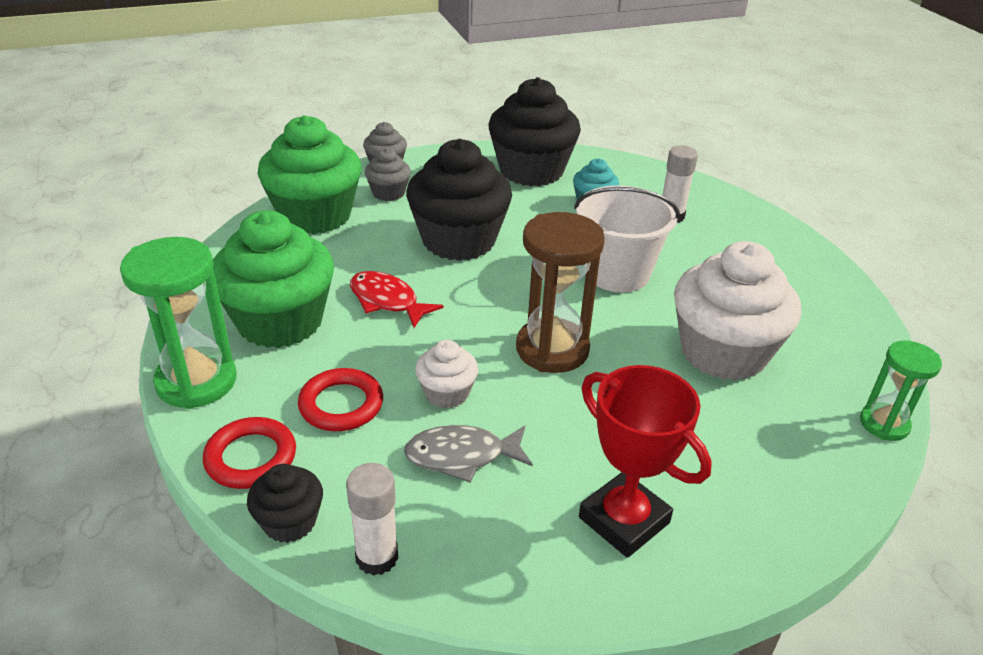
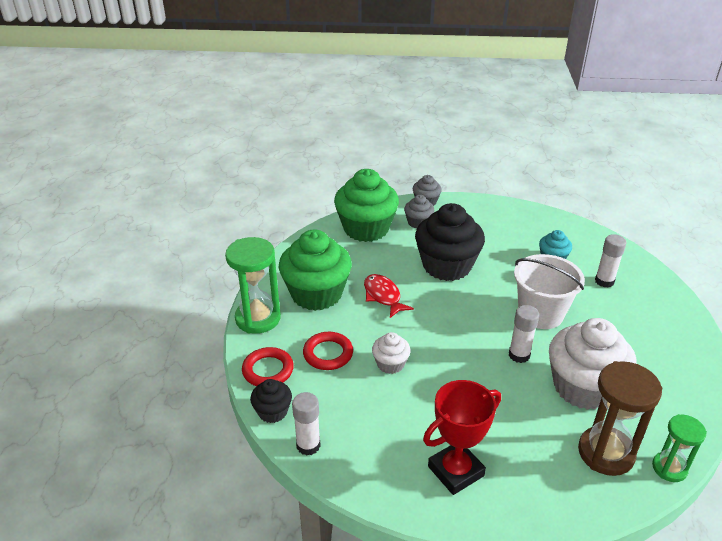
camera: 25 degrees right, 0 degrees up
grey fish [404,425,533,483] -> none
black cupcake [489,77,581,186] -> none
brown hourglass [516,212,605,373] -> brown hourglass moved to [578,361,662,476]
red trophy [579,365,712,558] -> red trophy turned 75 degrees clockwise [423,380,501,495]
none -> white glue stick [509,305,539,363]

